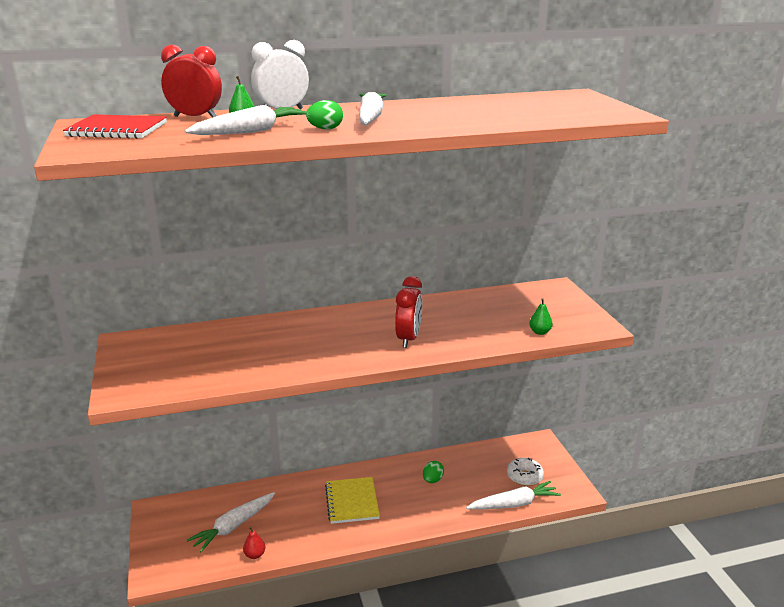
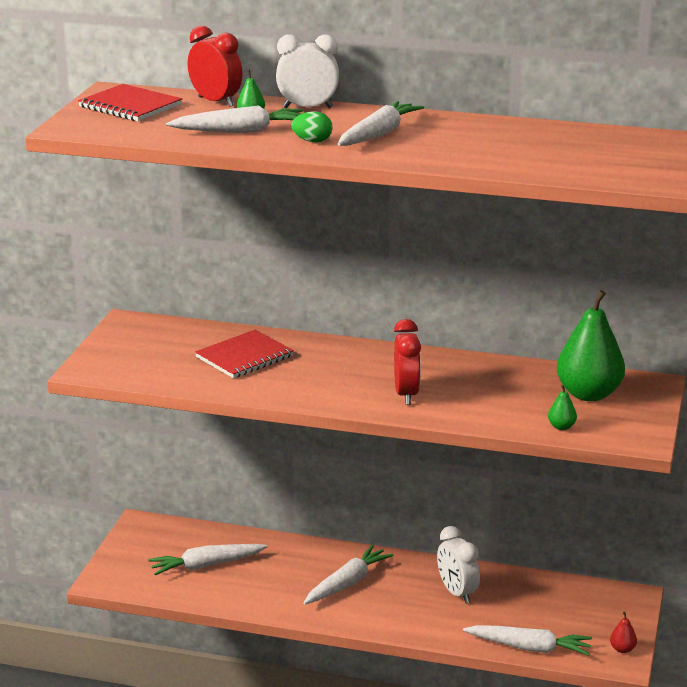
camera: 30 degrees right, 0 degrees up
red pear [243,526,265,559] -> red pear moved to [610,611,637,653]
yellow notebook [325,477,380,524] -> white carrot [303,545,394,605]
red clock [395,276,422,348] -> red clock turned 45 degrees counterclockwise [394,319,421,405]
green egg [423,461,444,483] -> white clock [437,526,480,604]
white donut [507,458,544,486] -> none
none -> red notebook [195,330,294,378]
none -> green pear [557,290,625,401]

